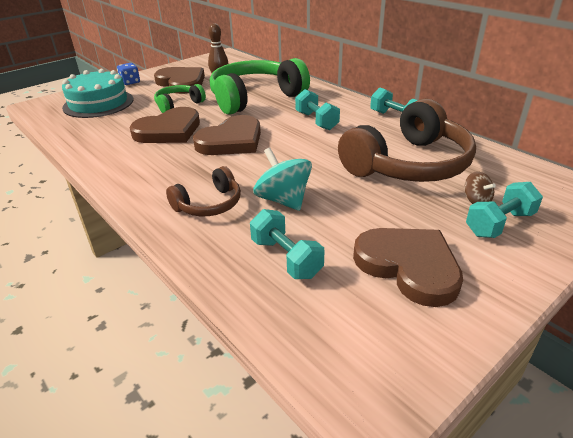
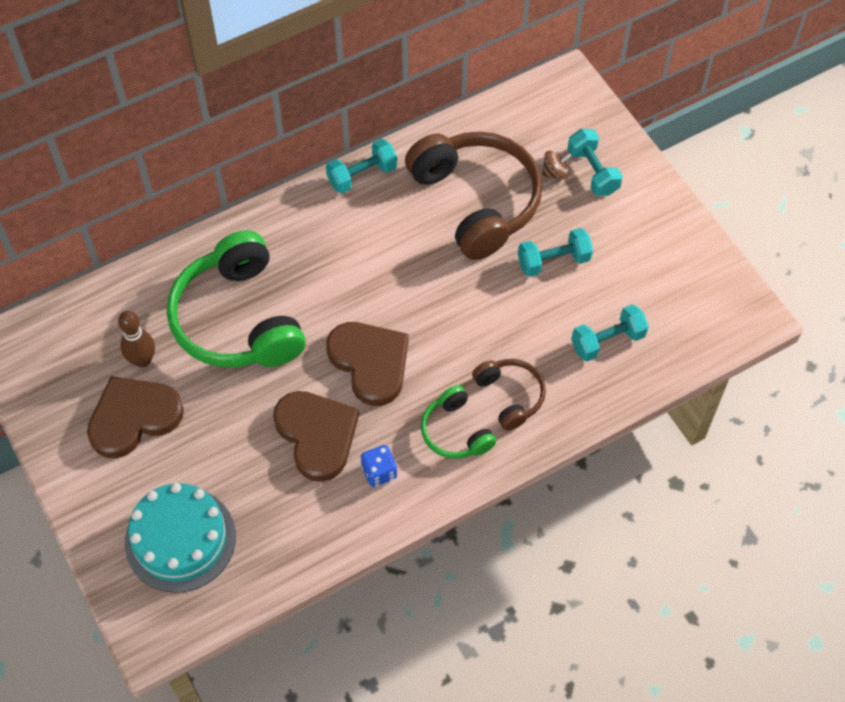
camera: 80 degrees left, 25 degrees up
blue dice [117,63,140,85] -> blue dice moved to [361,445,397,487]
green headphones [154,84,206,113] -> green headphones moved to [421,385,496,459]
turquoise spinning top [253,148,312,211] -> none
turquoise dumbbell [295,89,340,130] -> turquoise dumbbell moved to [518,228,593,277]
brown heart [353,228,463,307] -> none

